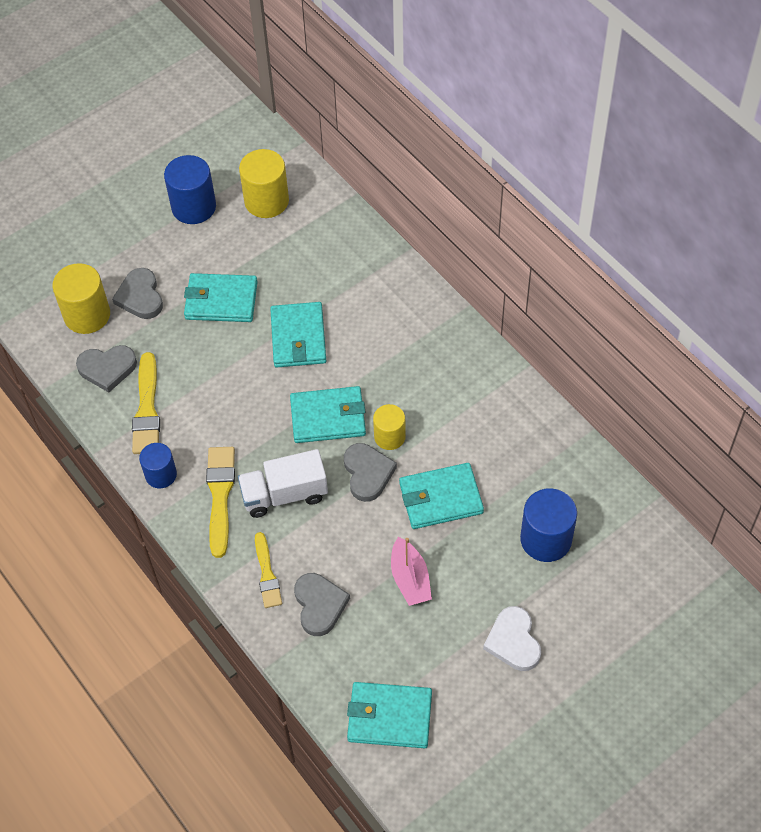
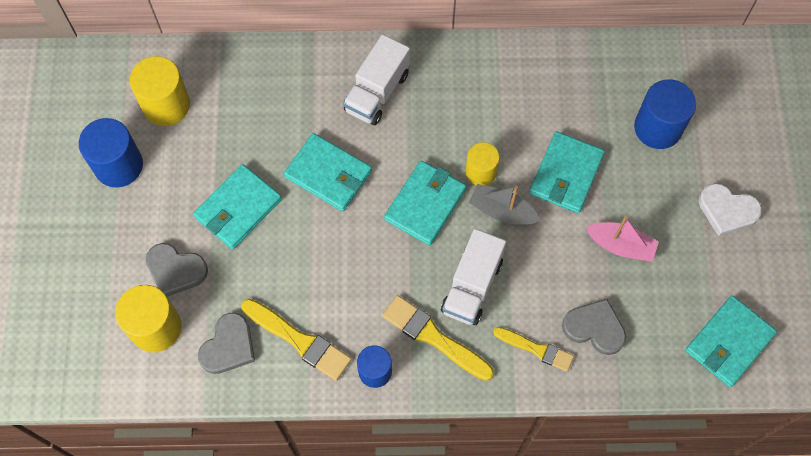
camera: 55 degrees left, 10 degrees up
grey heart [344,443,397,502] -> grey boat [469,184,540,225]
none -> white truck [343,34,410,125]

